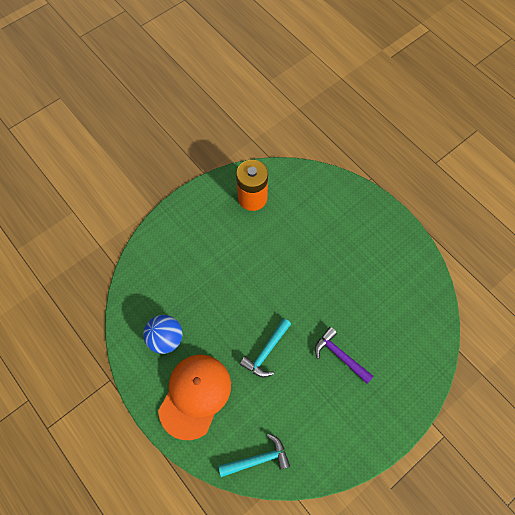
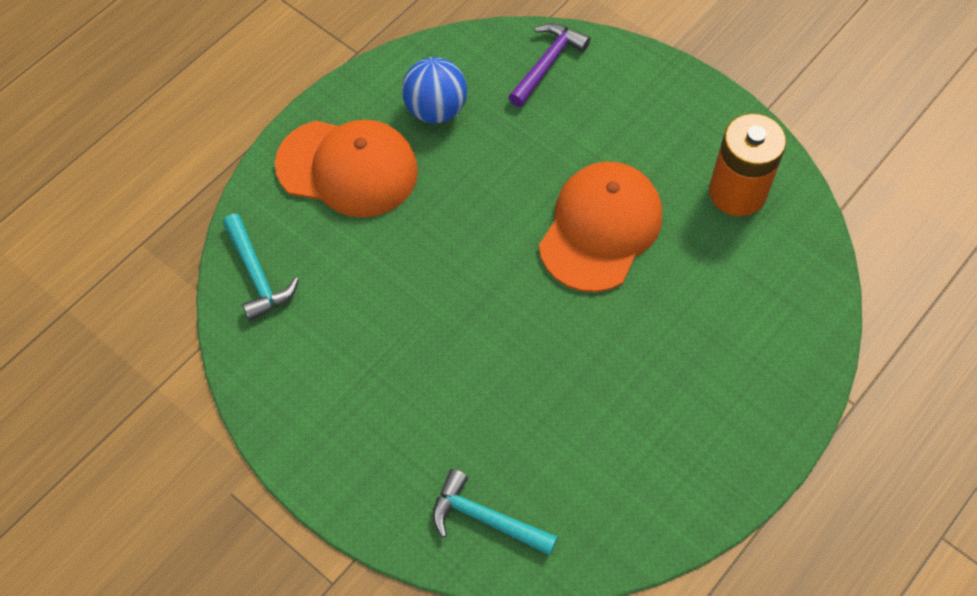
camera: 80 degrees right, 5 degrees down
turquoise hammer [240,318,291,377] -> turquoise hammer moved to [433,469,558,555]
purple hammer [315,327,374,384] -> purple hammer moved to [509,23,590,107]
none -> orange cap [539,162,662,292]

